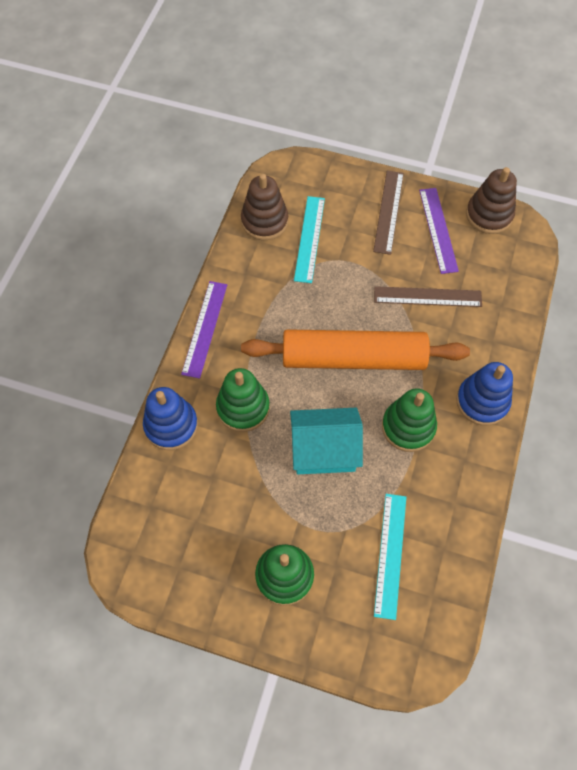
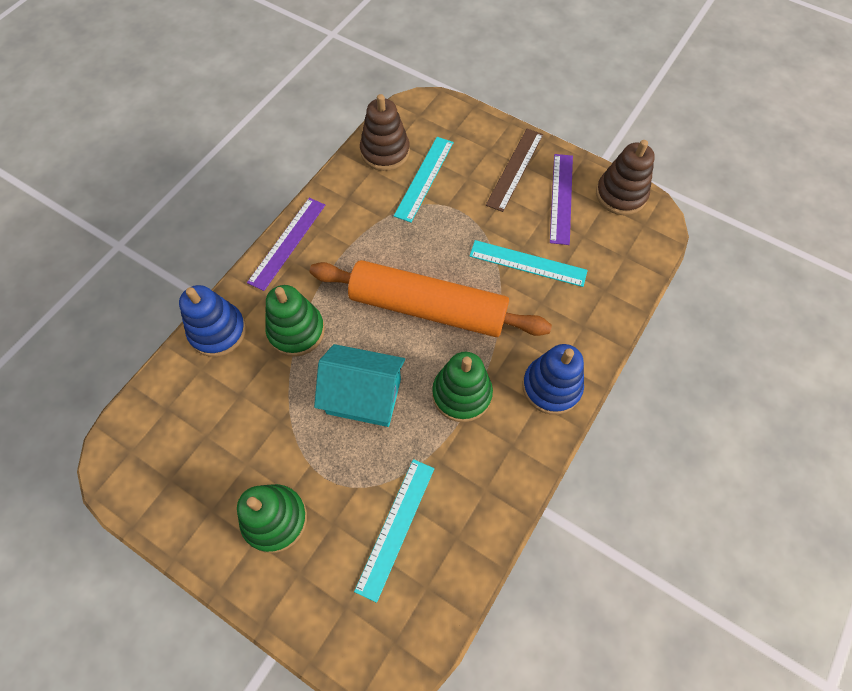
camera: 15 degrees right, 0 degrees up
brown ruler [374,286,482,307] -> turquoise ruler [470,240,588,287]

